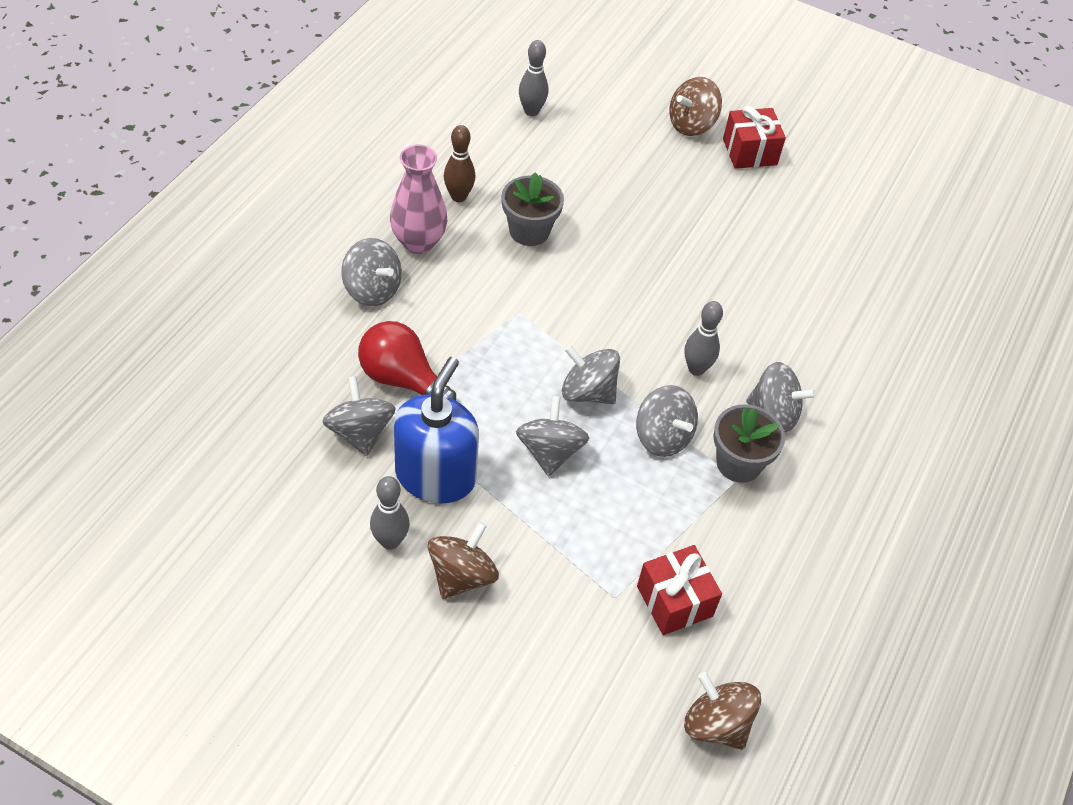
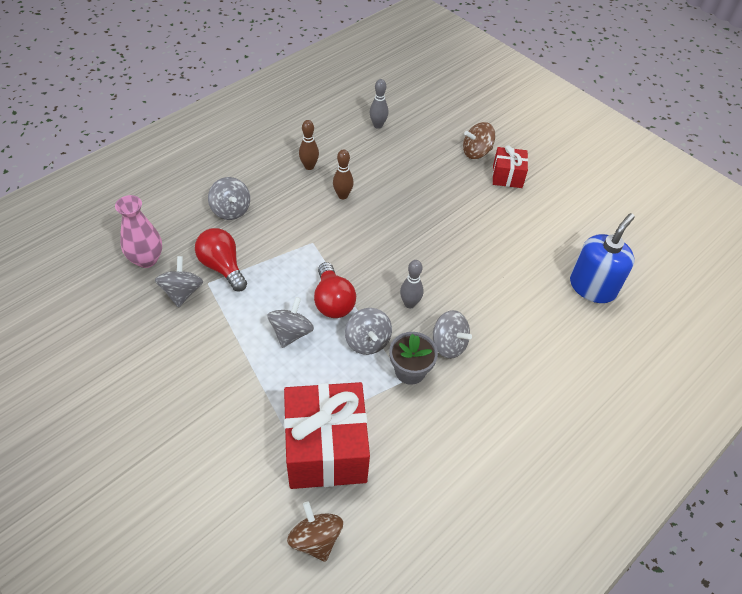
camera: 20 degrees right, 0 degrees up
grey bowling pin [370,476,410,550] -> none
pink vase [390,144,447,254] -> pink vase moved to [115,195,162,268]
blue soap dispenser [394,357,479,503] -> blue soap dispenser moved to [570,213,635,303]
brown spinning top [428,522,499,599] -> none
grey flower pot [502,172,564,246] -> brown bowling pin [333,149,354,199]
grey spinning top [562,345,620,404] -> red light bulb [314,262,356,318]
red gift [637,545,722,635] -> red gift [284,382,370,489], size x1.93

